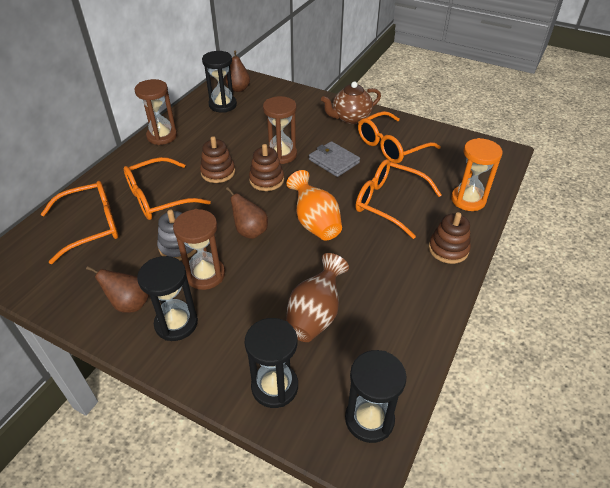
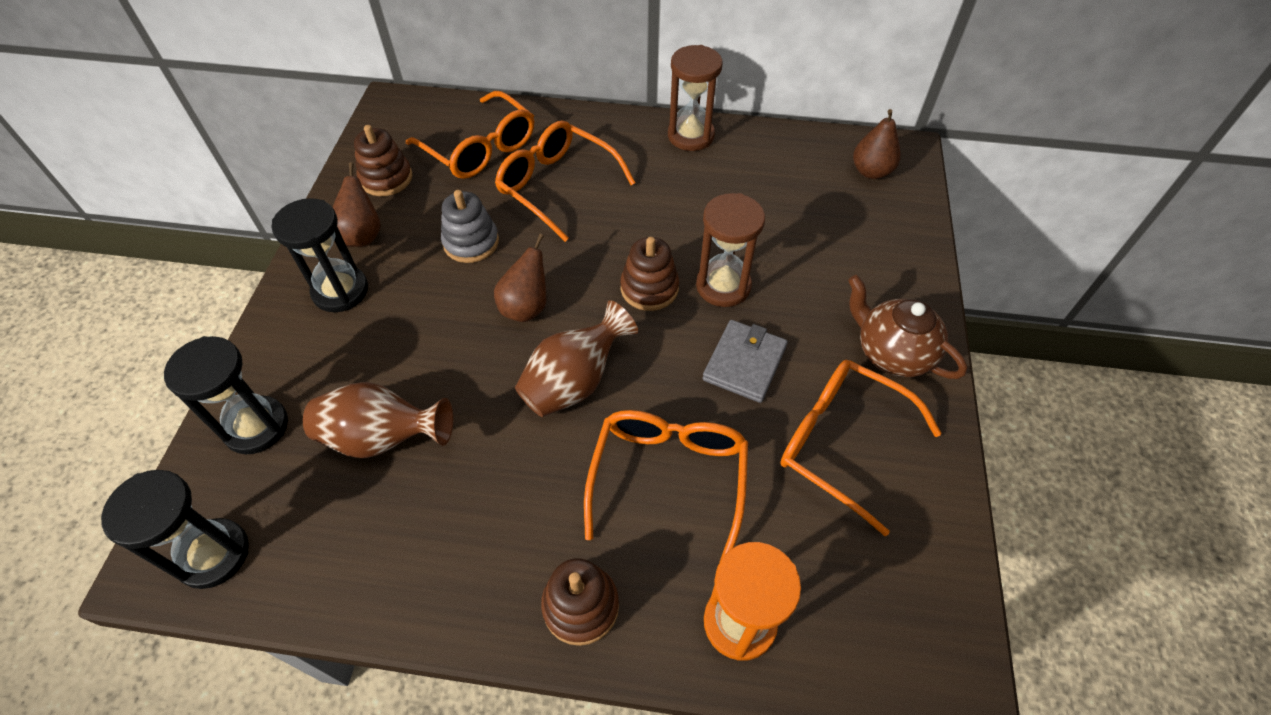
camera: 70 degrees right, 10 degrees up
brown hourglass [173,209,225,290] -> none
brown stacking toy [200,136,235,183] -> brown stacking toy moved to [354,125,412,196]
black hourglass [202,51,237,113] -> none
orange vase [286,170,342,241] -> brown vase [515,300,638,417]

